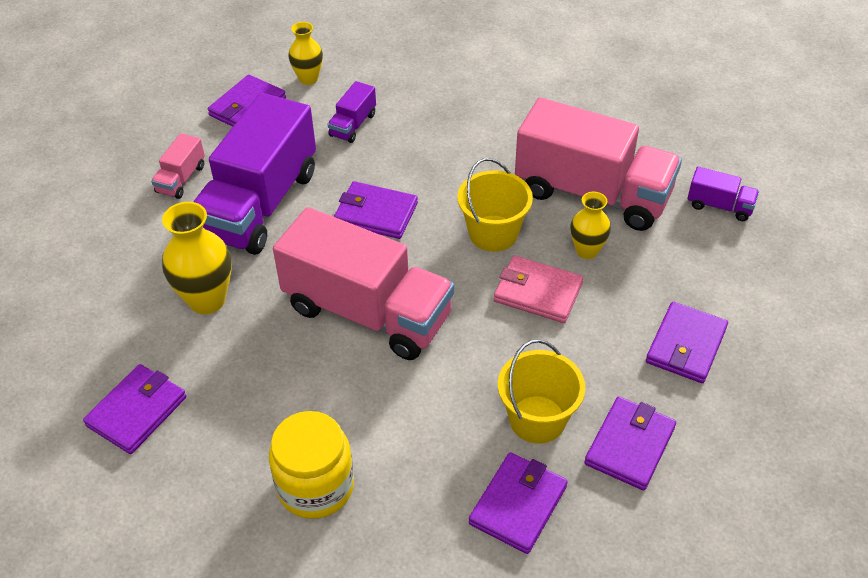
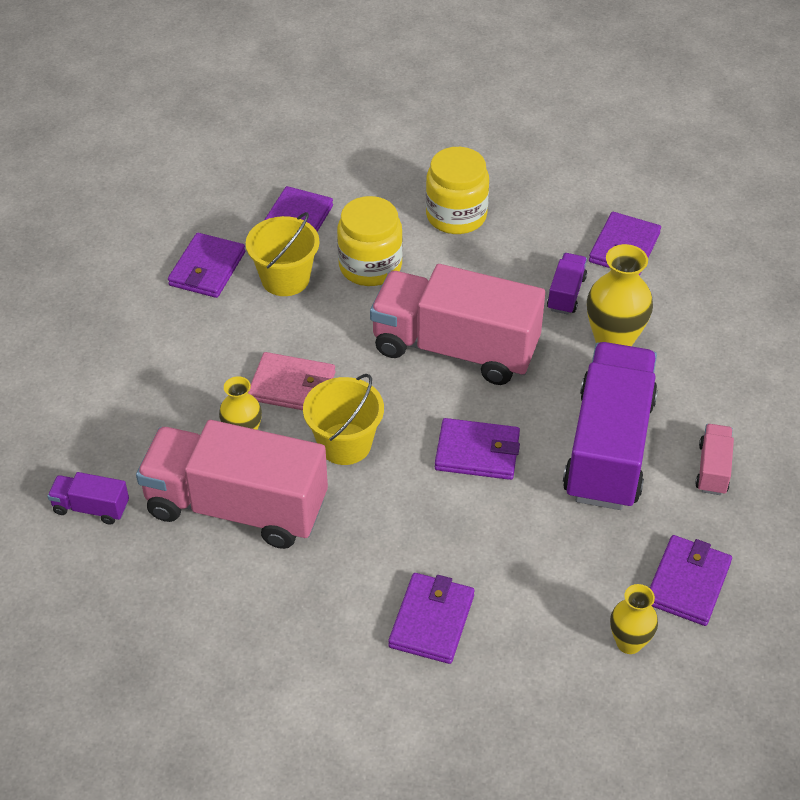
camera: 170 degrees right, 0 degrees up
purple truck [328,81,376,143] -> purple truck moved to [547,253,587,315]
purple wallet [646,302,728,383] -> purple wallet moved to [388,573,475,664]
none -> yellow jar [337,196,403,286]

